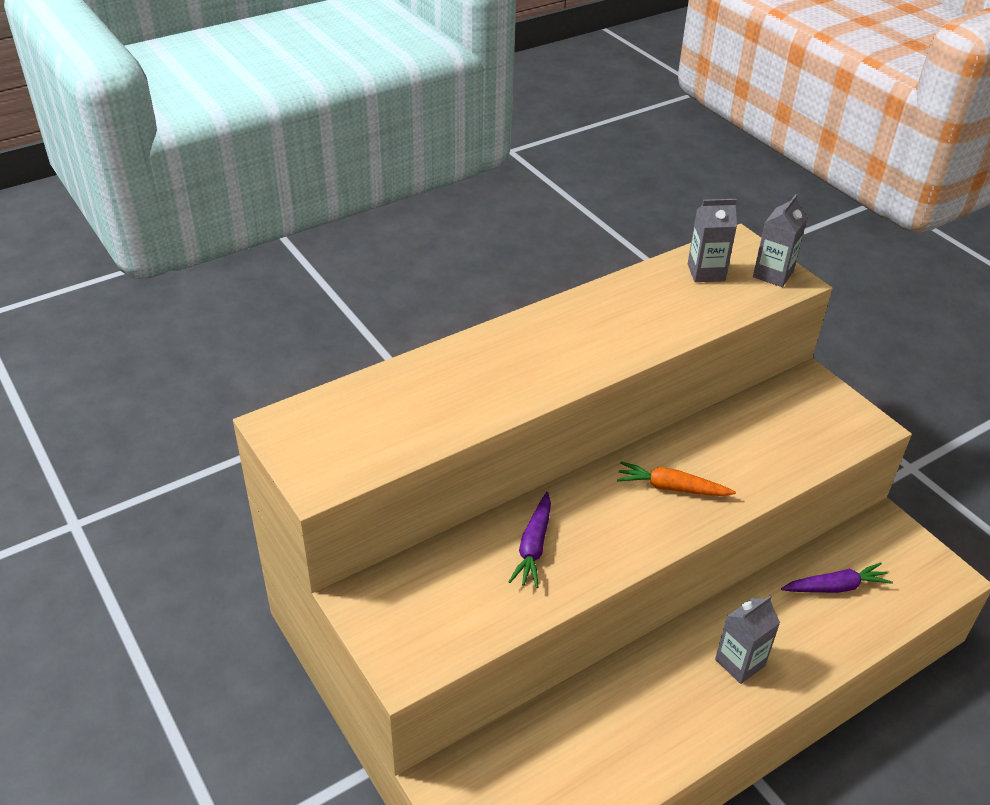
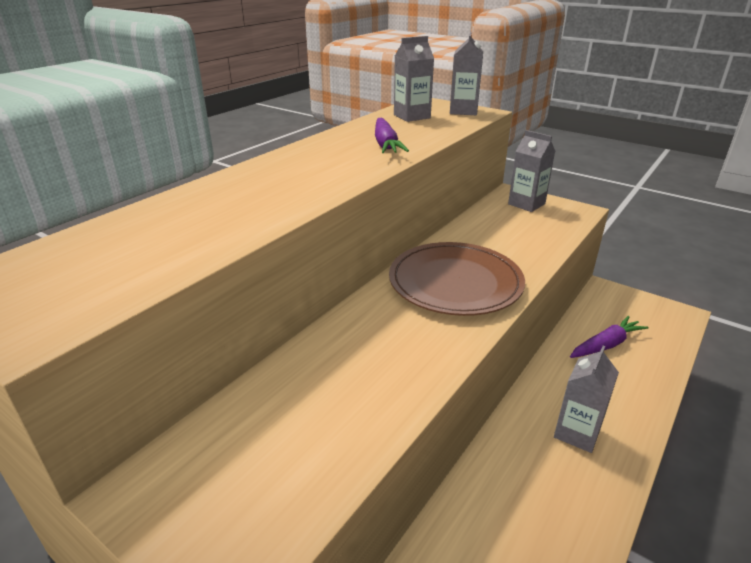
camera: 20 degrees left, 10 degrees down
purple carrot [509,492,551,588] -> purple carrot moved to [375,118,409,153]
orange carrot [617,461,736,496] -> brown plate [389,242,525,316]
none -> grey carton [508,130,555,212]

